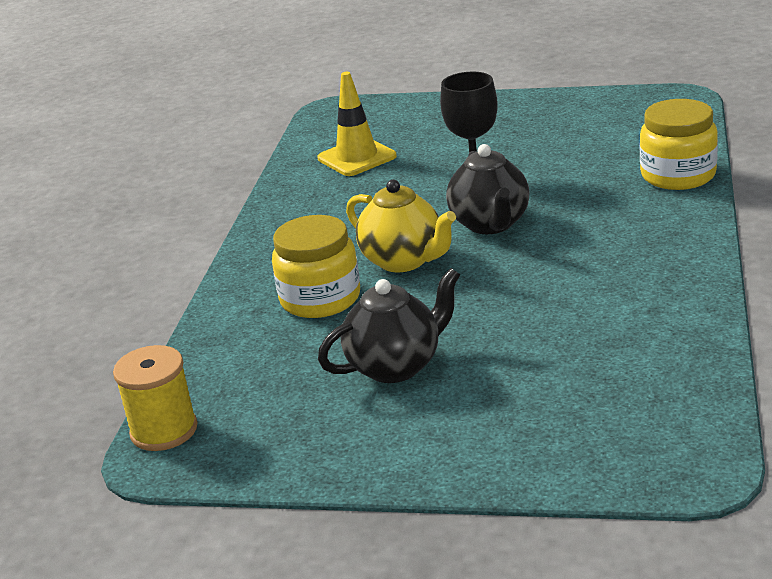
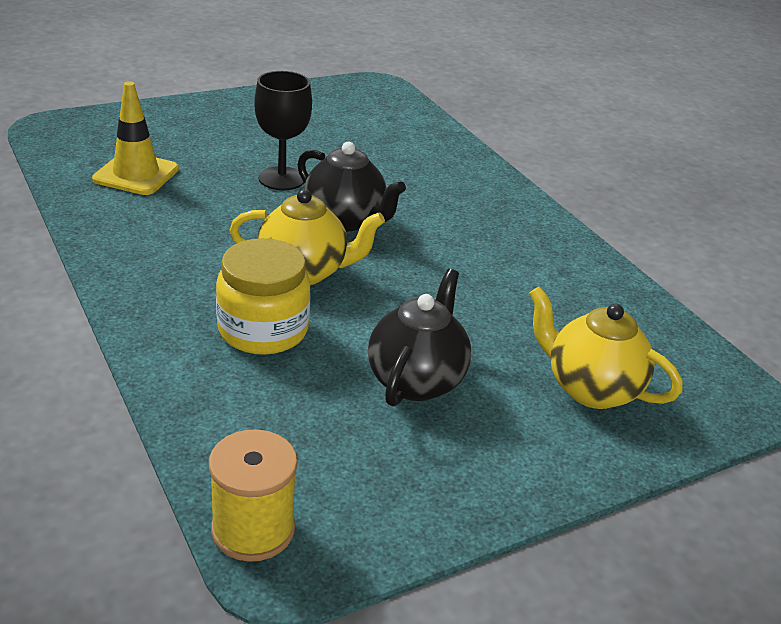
camera: 45 degrees left, 5 degrees up
yellow jar [640,99,718,190] -> none
none -> yellow teapot [529,287,683,409]

